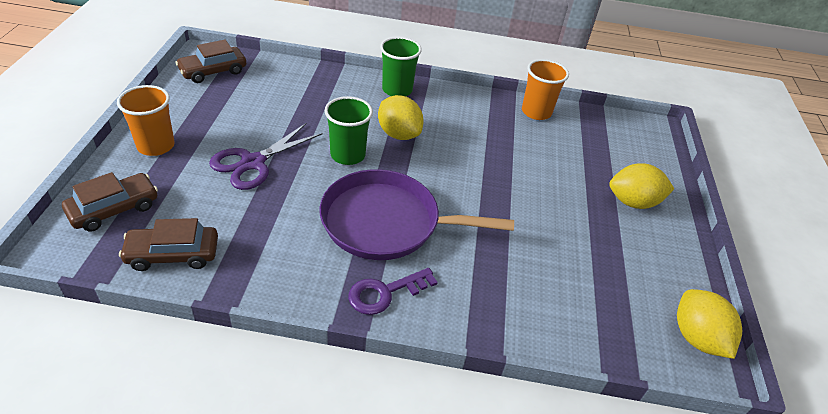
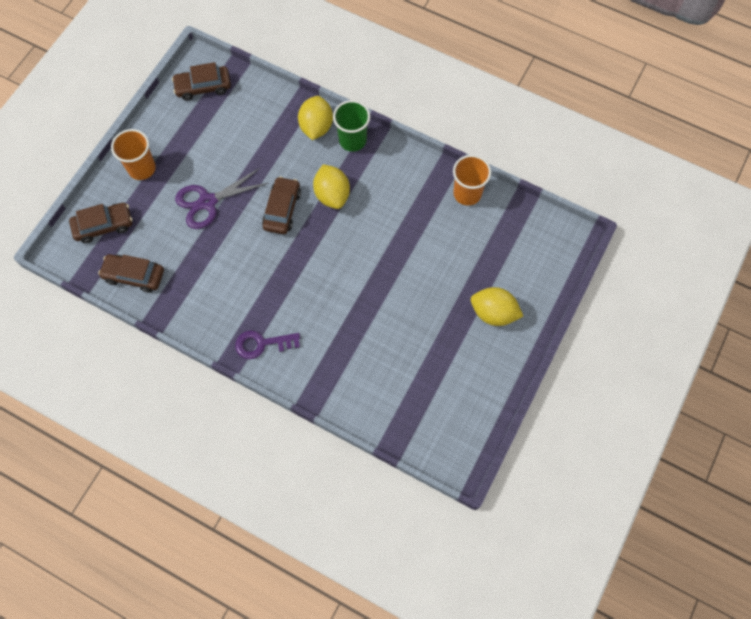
camera: 25 degrees right, 25 degrees up
purple pan [319,169,514,260] -> none
green cup [325,96,373,165] -> brown car [262,176,301,234]
yellow lemon [677,289,742,359] -> yellow lemon moved to [298,96,333,140]

